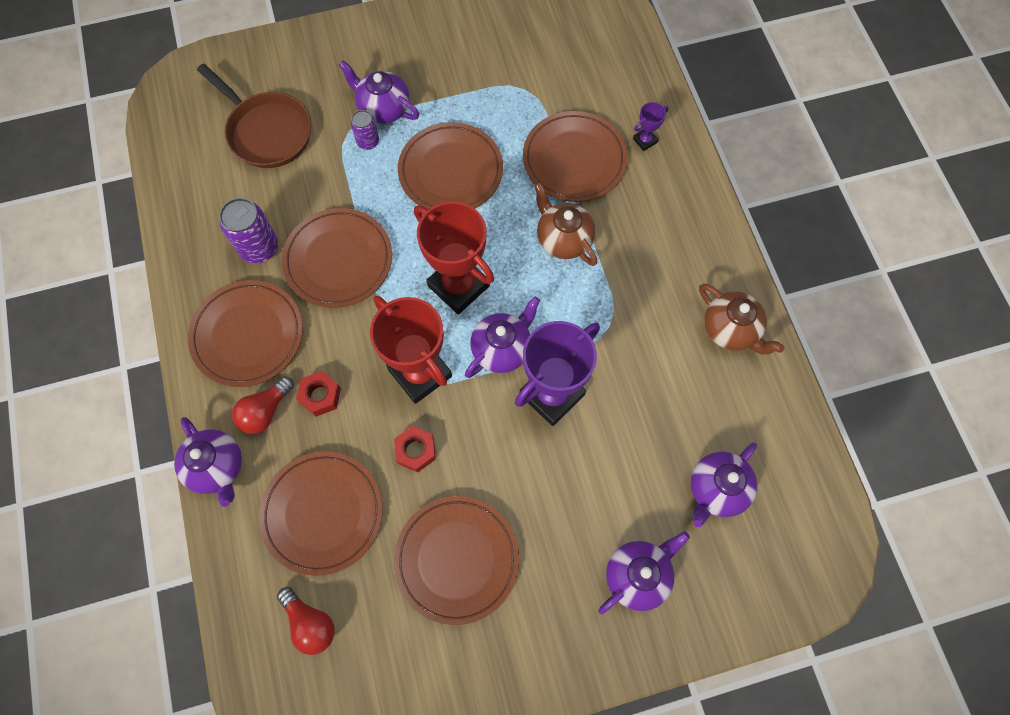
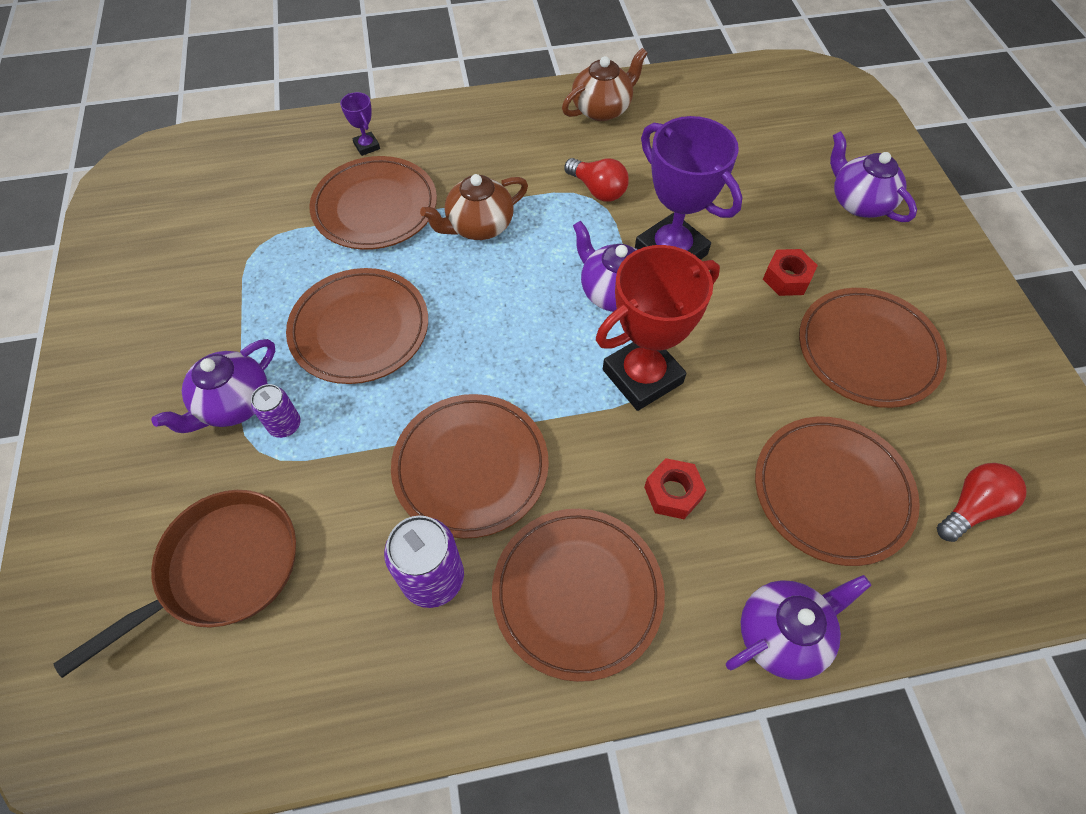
camera: 85 degrees left, 10 degrees down
red light bulb [232,376,294,434] -> red light bulb moved to [564,158,629,202]
red nut [394,426,436,472] -> red nut moved to [763,249,818,296]
red trophy [414,201,494,315] -> none
purple teapot [691,442,757,527] -> none

